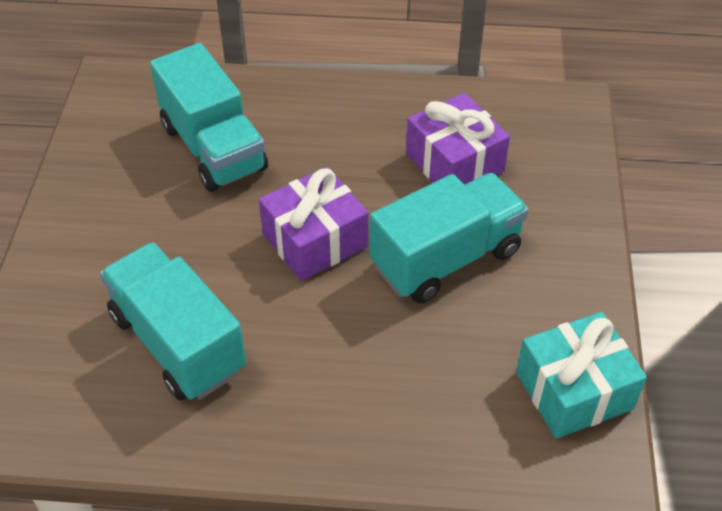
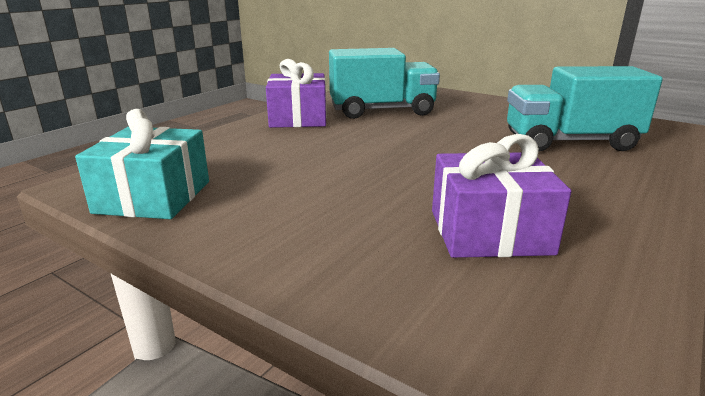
camera: 120 degrees right, 25 degrees down
purple gift [259,167,369,281] -> purple gift moved to [266,59,326,128]
turquoise truck [369,173,529,303] -> none

